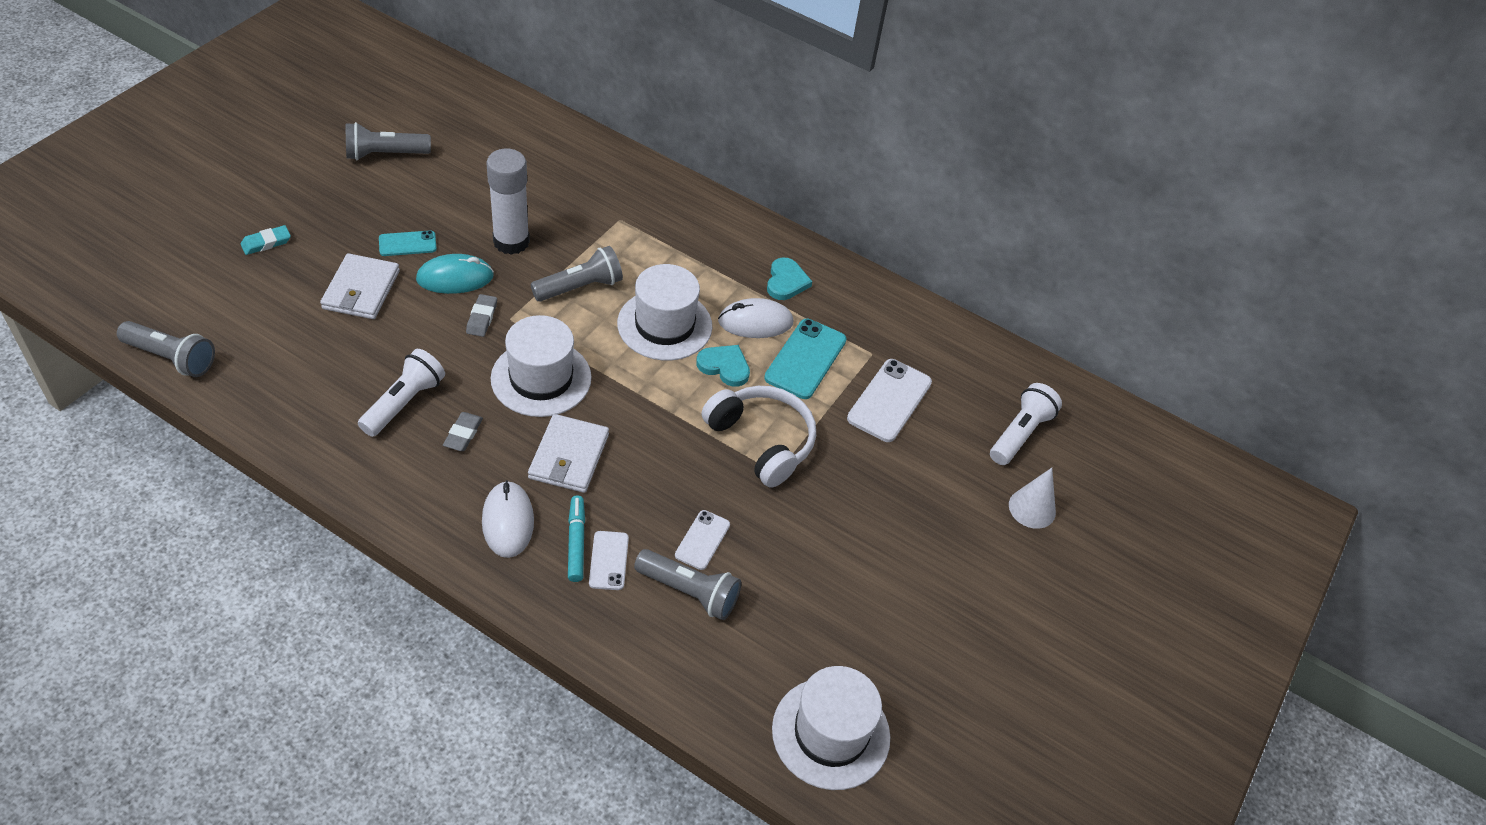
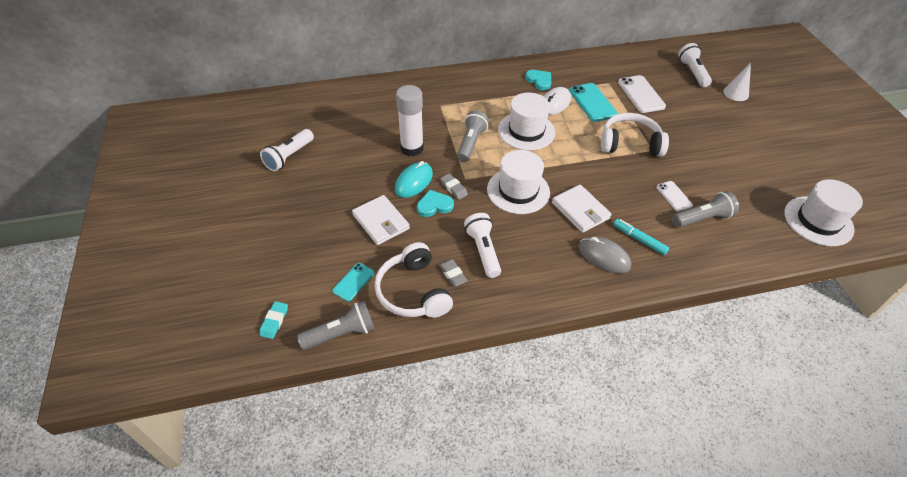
camera: 40 degrees left, 0 degrees up
turquoise eraser [241,225,291,255] -> turquoise eraser moved to [259,301,288,339]
grey flashlight [346,122,431,160] -> white flashlight [260,129,314,171]
turquoise phone [379,231,437,256] -> turquoise phone moved to [332,263,374,301]
grey eraser [443,412,483,451] -> grey eraser moved to [439,259,467,287]
white mouse [482,480,534,558] -> grey mouse [579,236,631,273]
white phone [589,531,629,590] -> none
turquoise heart [696,345,750,387] -> turquoise heart moved to [417,190,454,217]
none -> white headphones [374,242,453,318]

